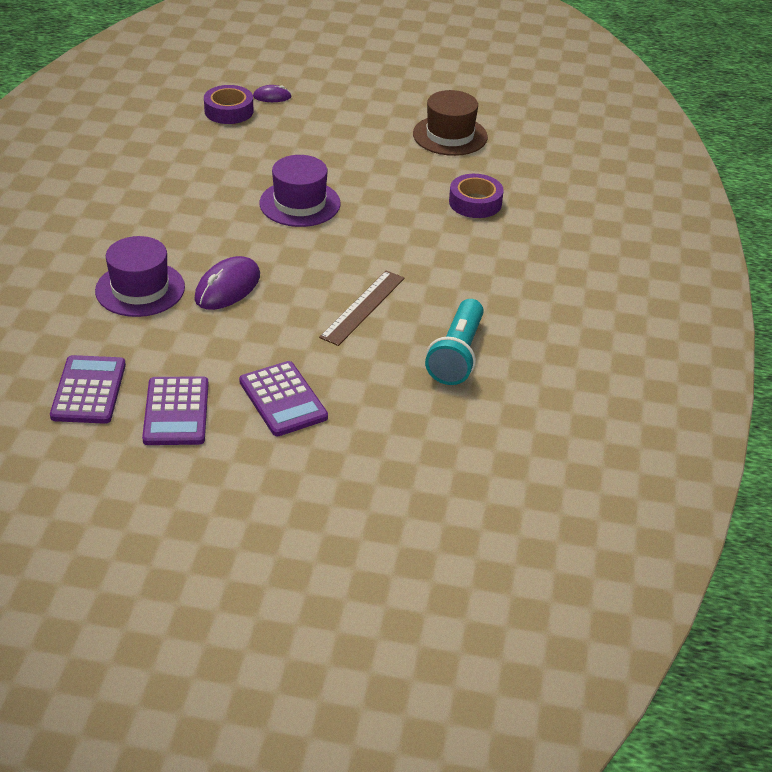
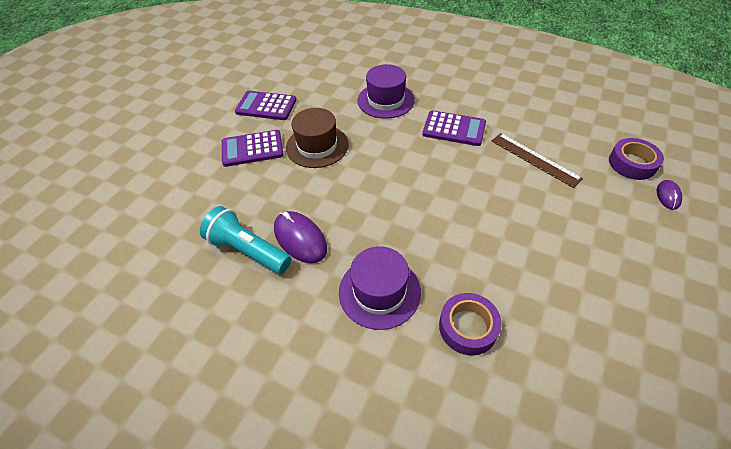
camera: 110 degrees right, 10 degrees up
purple calculator [50,355,126,424] -> purple calculator moved to [422,110,486,146]
purple mouse [194,256,260,310] -> purple mouse moved to [274,211,327,263]
purple hat [259,155,341,227] -> purple hat moved to [339,246,421,330]
brown ruler [319,271,405,346] -> brown ruler moved to [491,133,583,188]
brown hat [413,90,488,156] -> brown hat moved to [286,108,349,168]

